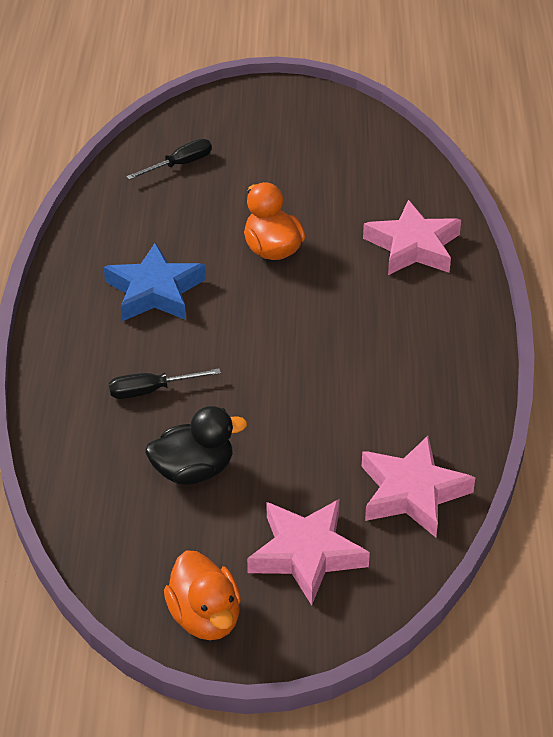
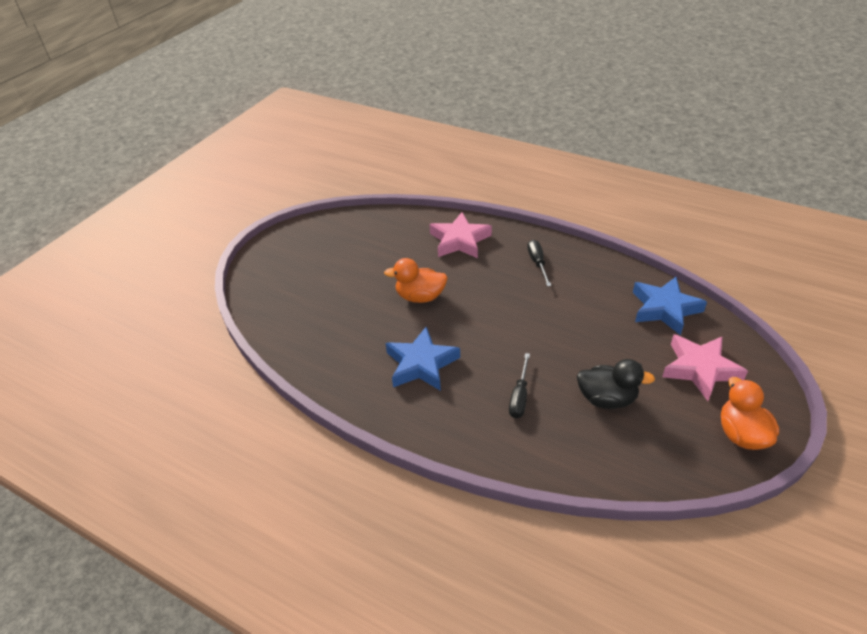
camera: 60 degrees left, 0 degrees up
black screwdriver [126,139,212,180] -> black screwdriver moved to [527,240,551,286]
black duck [145,406,247,485] -> black duck turned 90 degrees clockwise [577,359,655,409]
orange duck [164,550,241,640] -> orange duck turned 105 degrees counterclockwise [721,377,779,450]
pink star [362,436,475,537] -> blue star [633,277,707,335]

